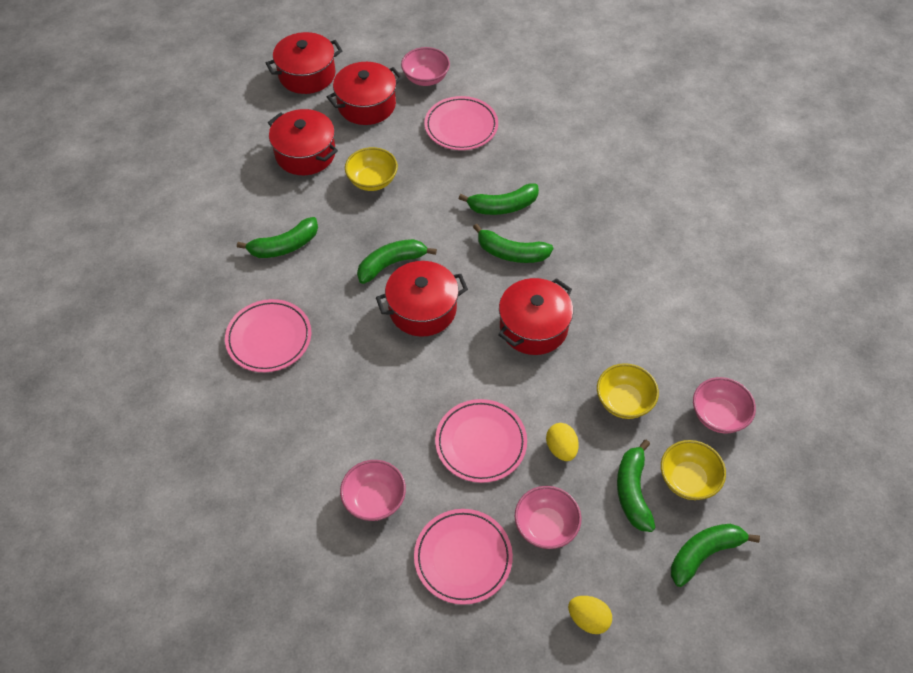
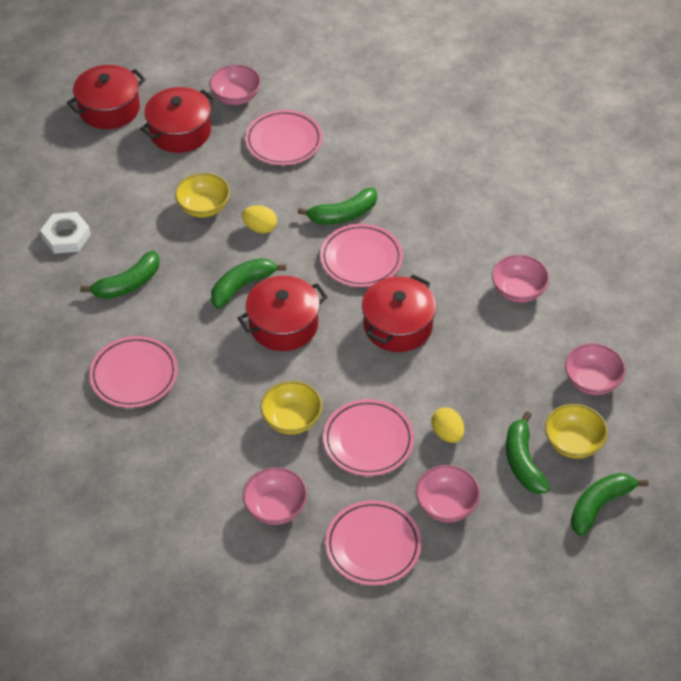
camera: 10 degrees left, 5 degrees down
red pot [268,109,338,175] -> none
green banana [473,224,553,263] -> pink plate [320,224,403,287]
yellow egg [568,596,612,634] -> yellow egg moved to [242,205,277,234]
yellow bowl [597,363,659,419] -> yellow bowl moved to [260,381,322,435]
none -> white nut [40,212,91,254]
none -> pink bowl [492,255,550,303]

